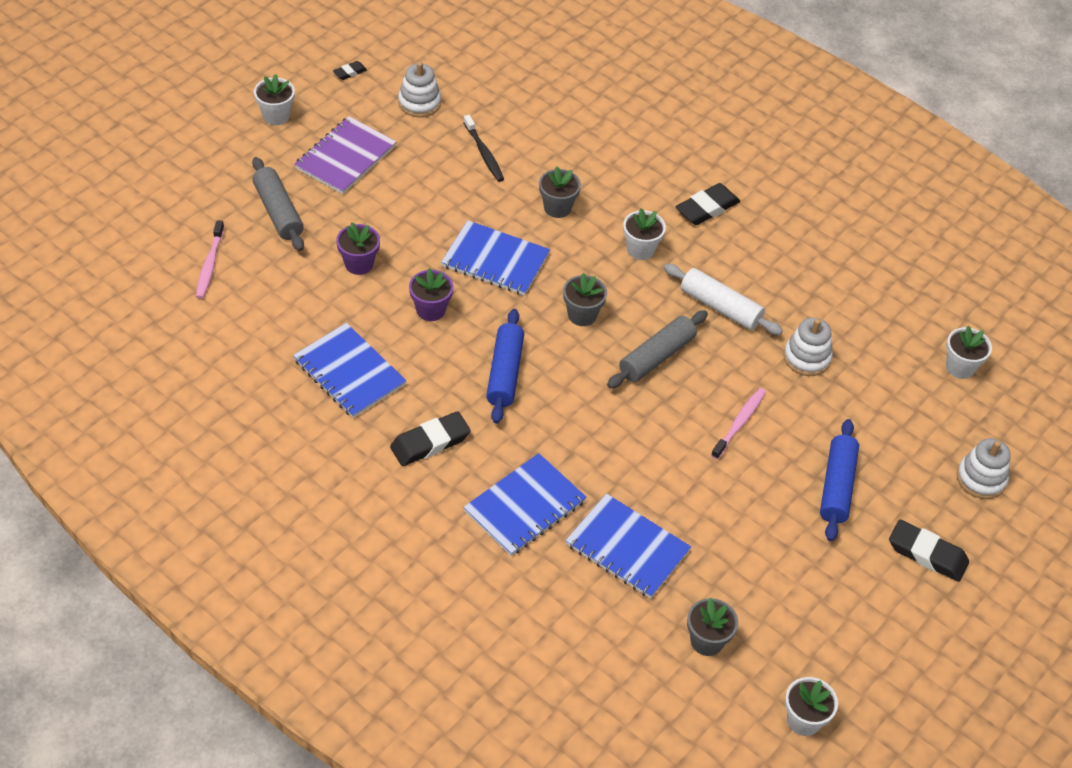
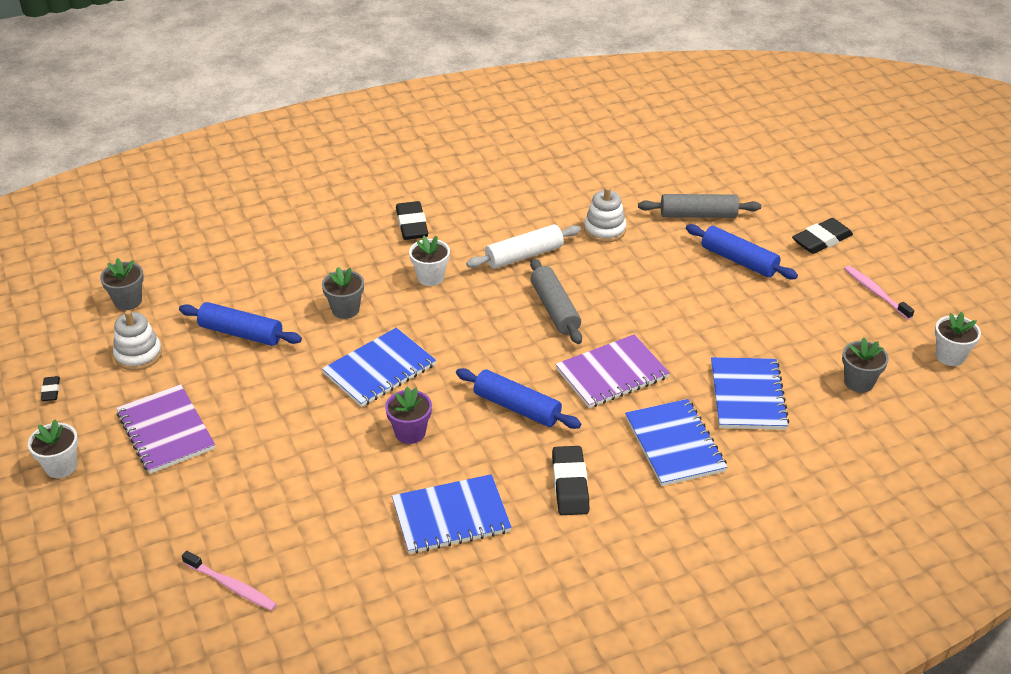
camera: 60 degrees left, 10 degrees down
grey rolling pin [252,157,304,251] -> grey rolling pin moved to [638,194,761,218]
purple flower pot [336,222,380,275] -> none
black toothbrush [463,115,504,182] -> blue rolling pin [179,302,302,346]
grey flower pot [563,273,607,326] -> grey flower pot moved to [100,258,144,310]
blue notebook [565,493,691,599] -> blue notebook turned 60 degrees counterclockwise [711,357,789,430]
pink toothbrush [711,388,766,459] -> pink toothbrush moved to [844,265,914,320]
white flower pot [946,326,992,379] -> none
white stacking toy [957,438,1011,499] -> none
none -> purple notebook [555,334,670,408]

